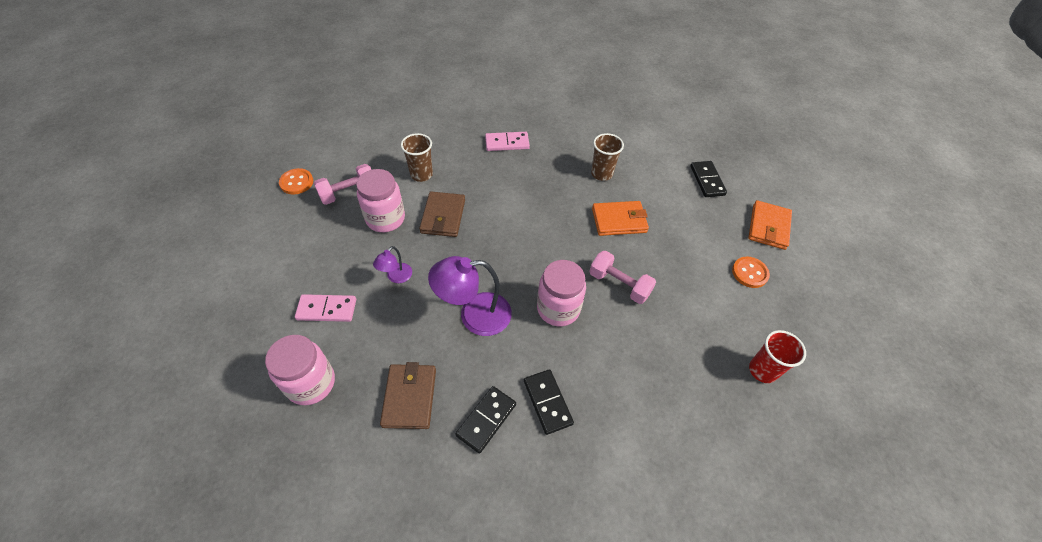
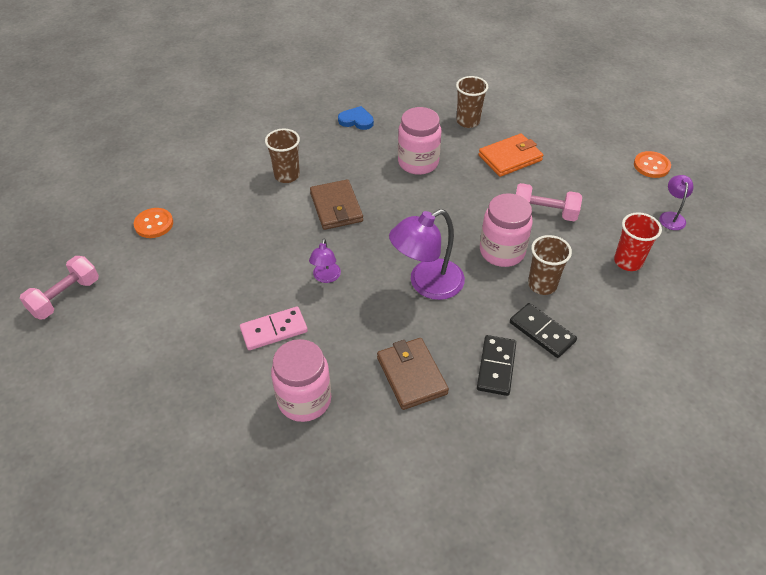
camera: 20 degrees left, 5 degrees down
pink dumbbell [314,164,371,205] -> pink dumbbell moved to [20,256,99,319]
pink jar [356,169,405,232] -> pink jar moved to [398,107,441,175]
pink domino [485,132,530,151] -> blue heart [338,106,374,130]
black domino [690,161,727,197] -> none
orange wallet [748,200,792,250] -> none
red cup [749,330,806,383] -> red cup moved to [614,212,662,271]
none -> brown cup [528,235,572,295]
none -> purple lamp [659,175,693,230]

